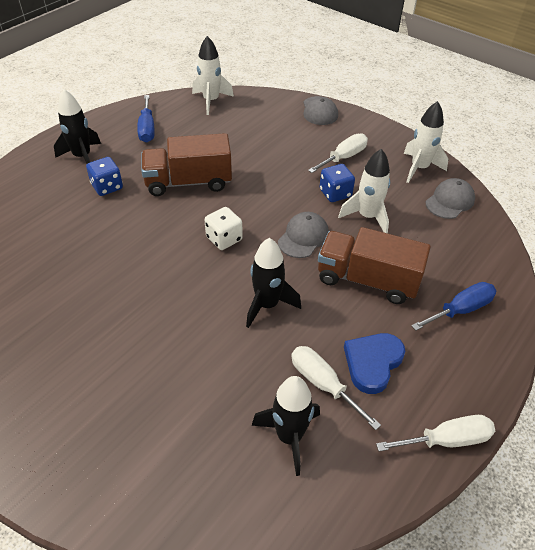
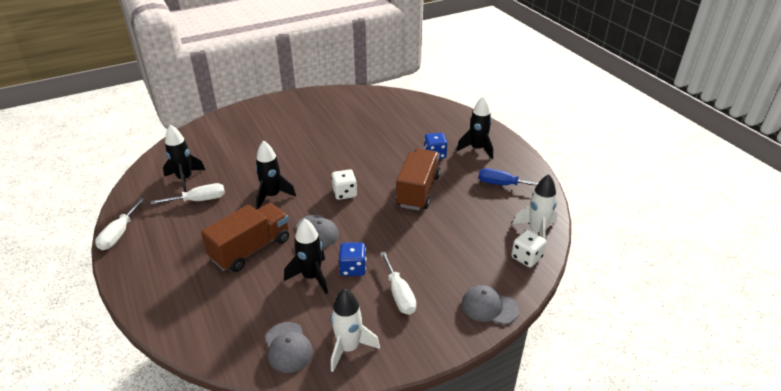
camera: 115 degrees right, 10 degrees down
white rocket [338,149,390,233] -> black rocket [284,219,328,294]
blue heart [344,333,405,394] -> none
blue screwdriver [411,282,496,331] -> none
none -> white dice [511,230,546,267]

